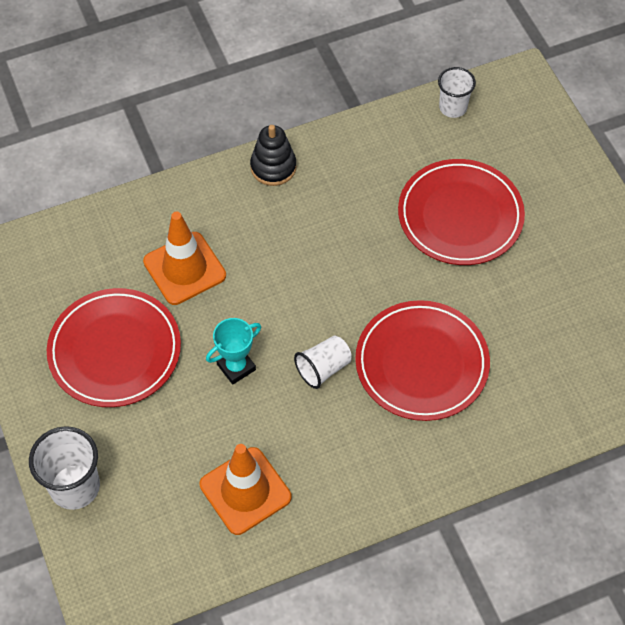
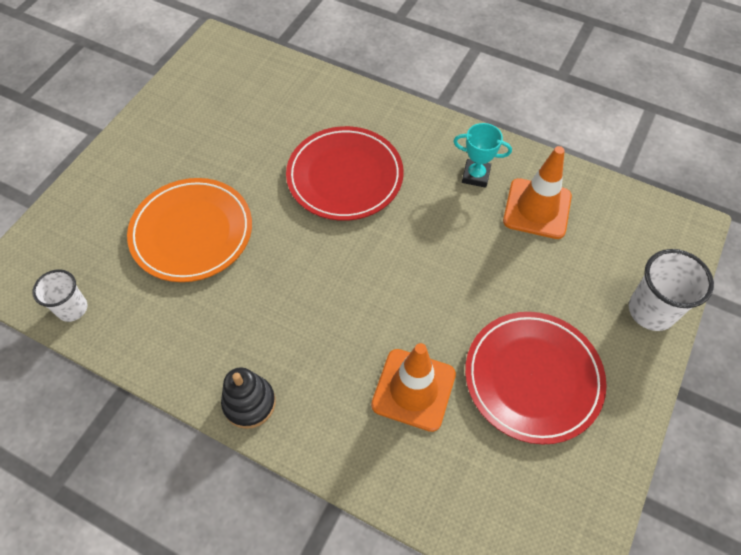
camera: 130 degrees left, 0 degrees up
turquoise trophy [206,318,261,385] -> turquoise trophy moved to [453,123,512,188]
white cup [294,336,352,389] -> none
red plate [398,159,525,265] -> orange plate [127,178,252,282]

